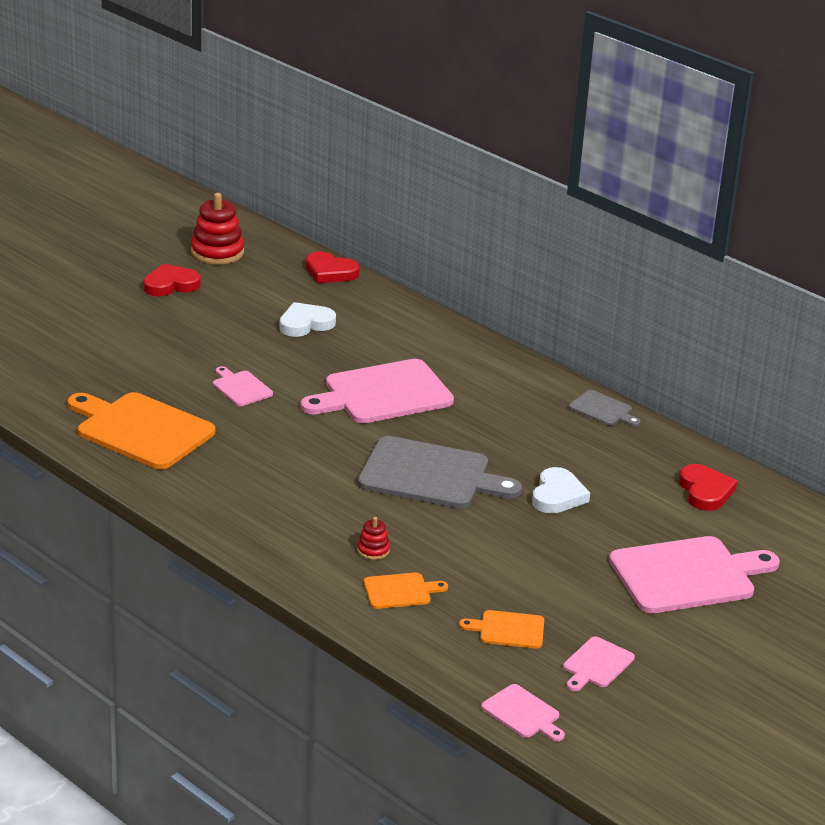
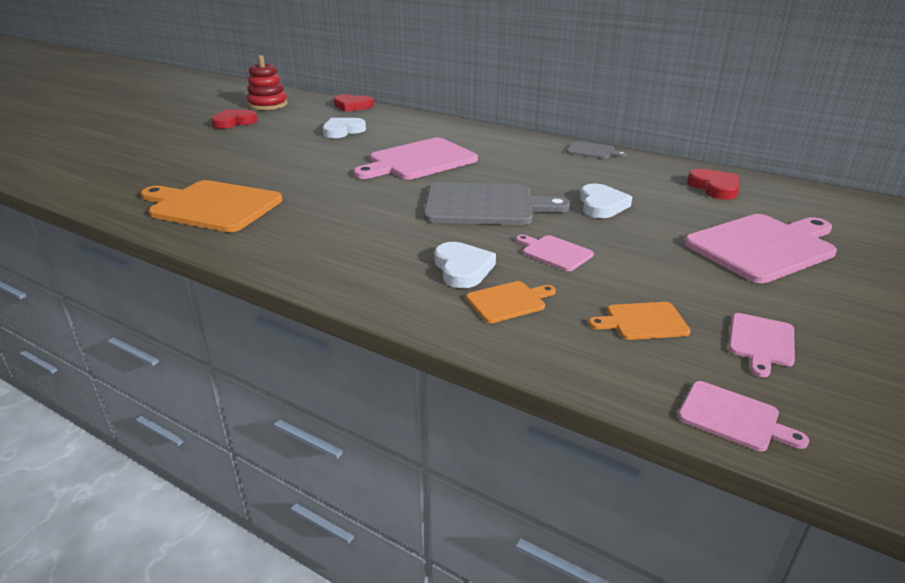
camera: 10 degrees left, 0 degrees up
pink cutting board [213,366,273,406] -> pink cutting board moved to [516,235,594,271]
red stacking toy [357,517,390,560] -> white heart [435,242,496,288]

